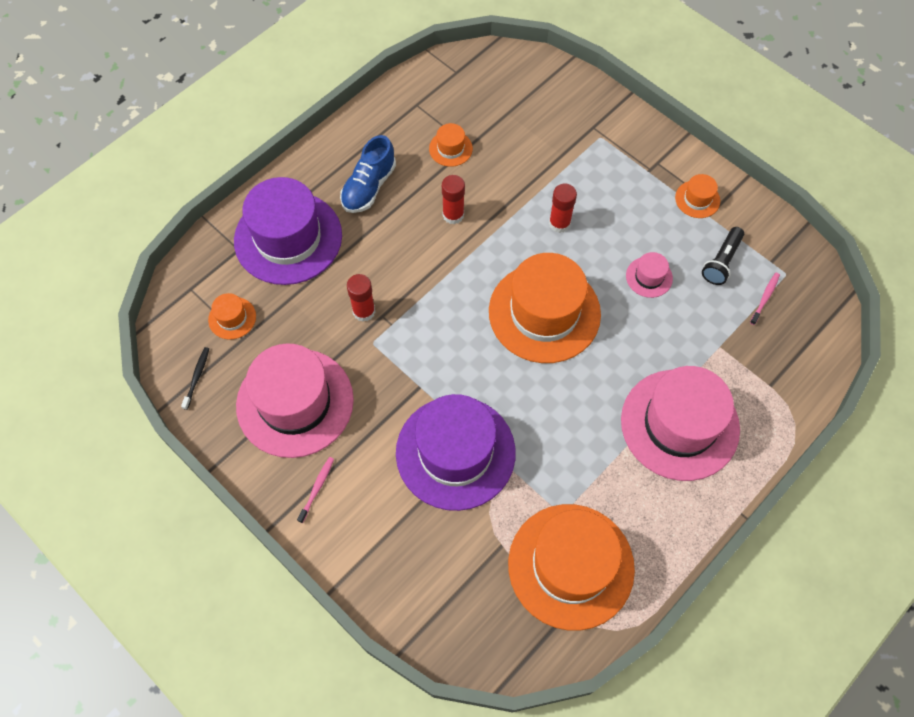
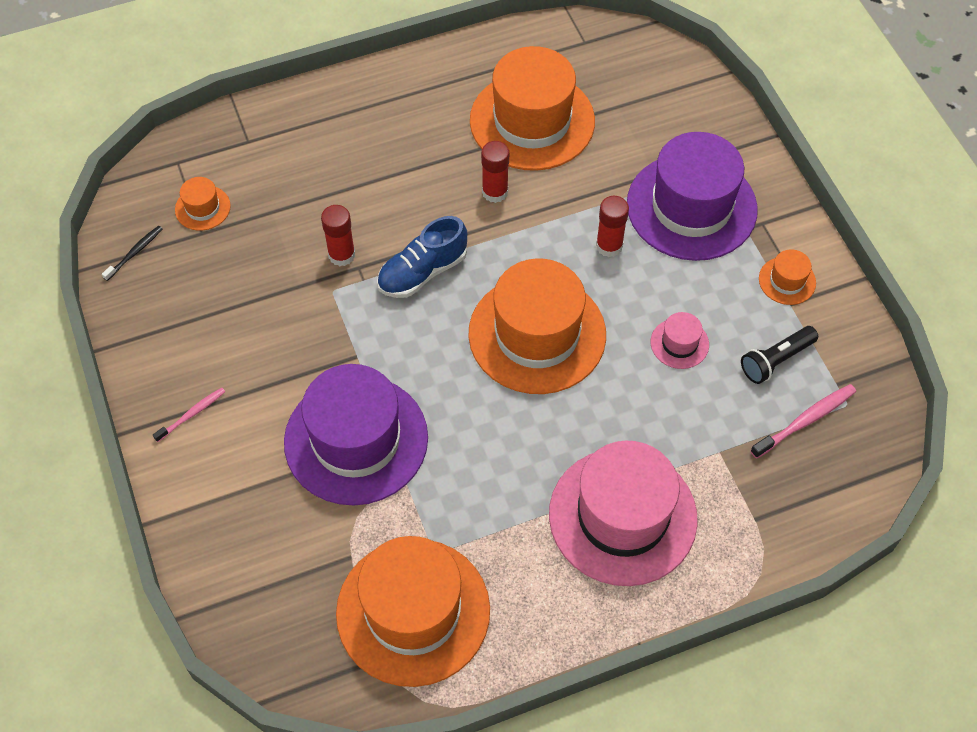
camera: 25 degrees right, 5 degrees down
purple hat [234,177,342,285] -> purple hat moved to [627,132,758,261]
pink hat [236,343,354,458] -> none
blue shoe [340,135,396,213] -> blue shoe moved to [377,216,467,298]
orange hat [429,123,473,167] -> orange hat [470,46,595,171], size x2.36
pink toothbrush [750,273,780,325] -> pink toothbrush [751,384,856,458], size x1.56

